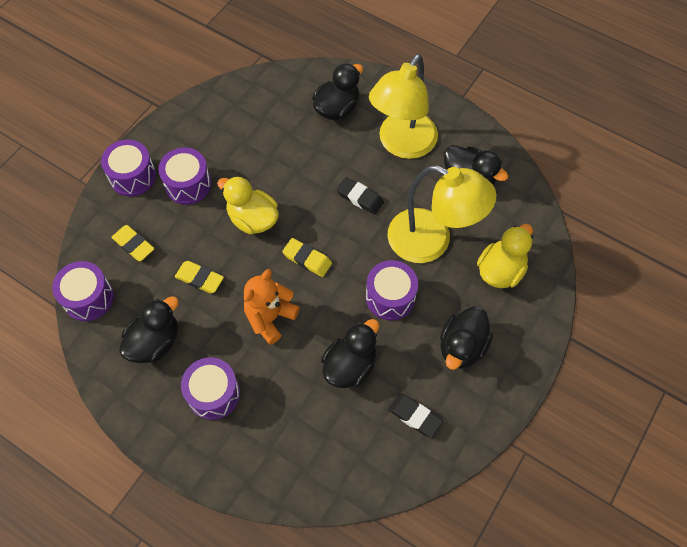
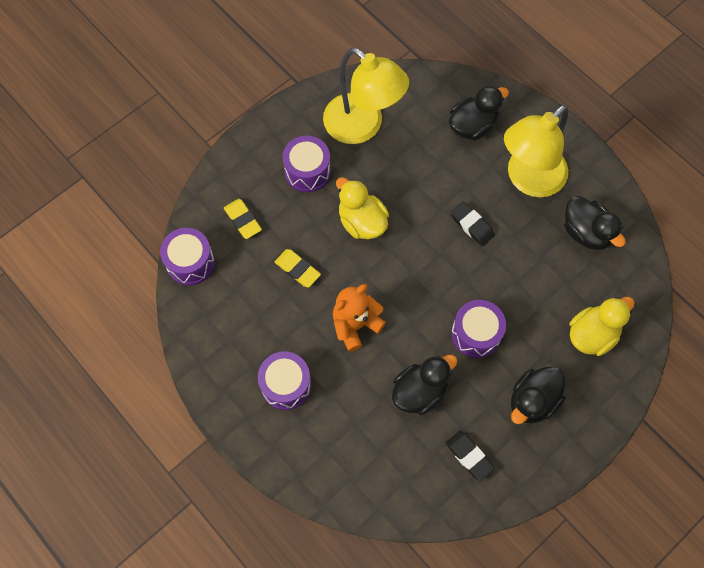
camera: 15 degrees right, 5 degrees up
purple drum [101,139,156,196] -> none
black duck [119,296,179,363] -> none
yellow eraser [282,238,332,277] -> none
yellow lamp [387,165,497,263] -> yellow lamp moved to [323,47,409,144]

